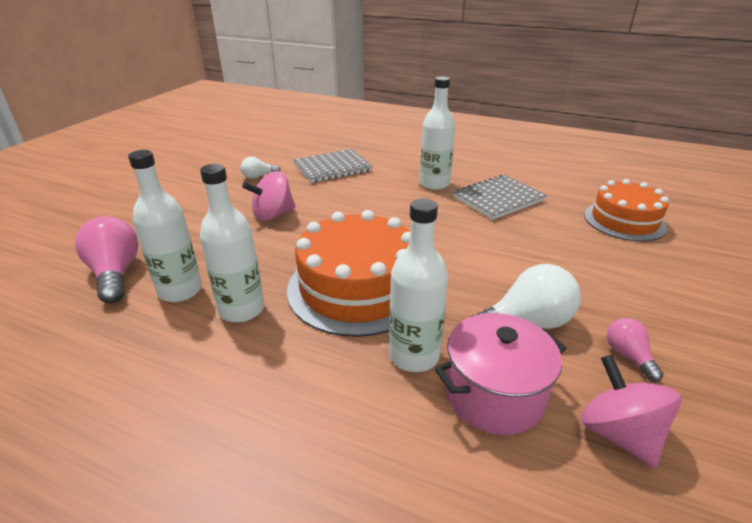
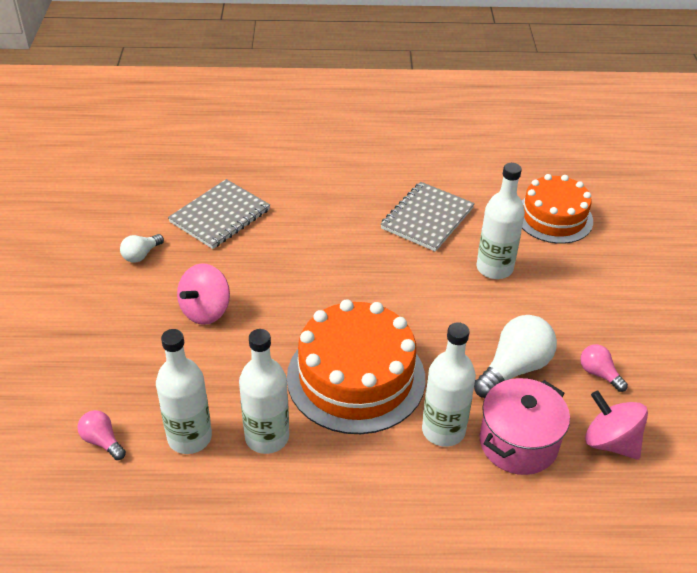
camera: 25 degrees left, 10 degrees up
pink light bulb [75,216,139,303] -> pink light bulb [78,410,126,460], size x0.54
white bottle [420,77,455,190] -> white bottle moved to [477,163,525,279]

